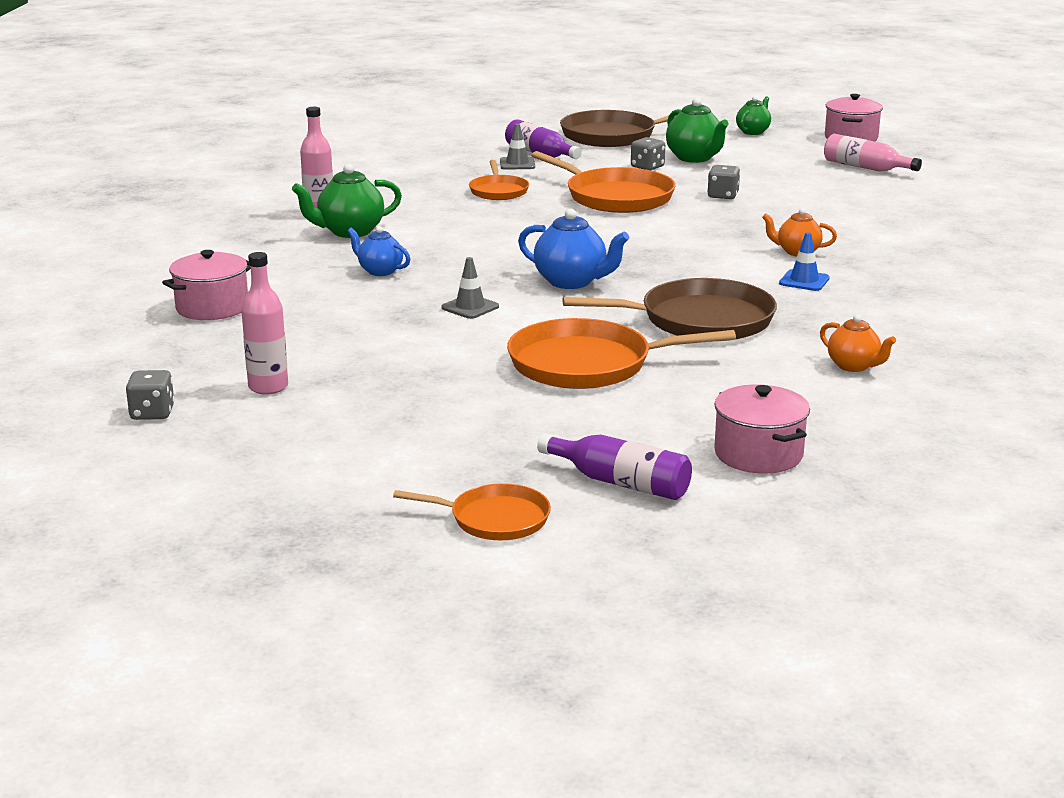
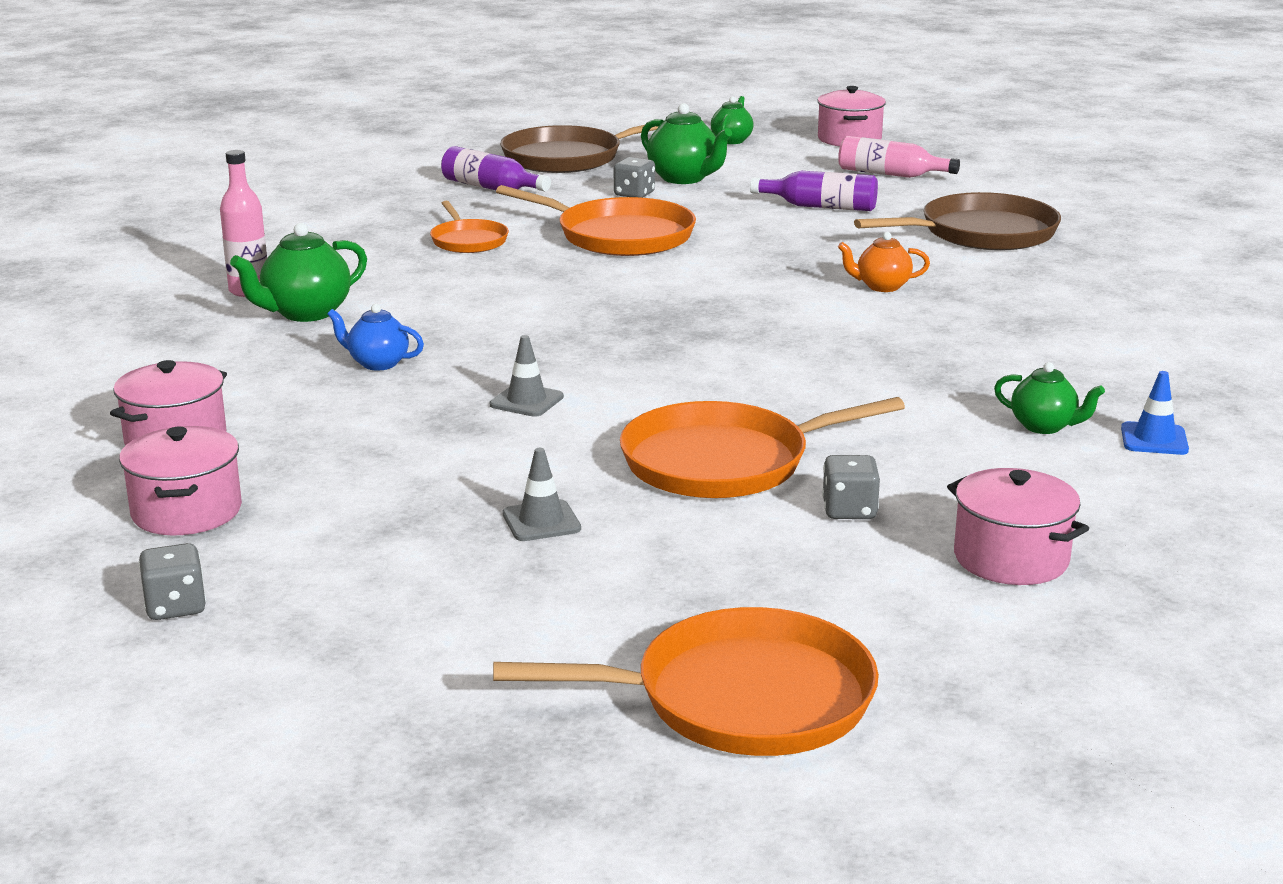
camera: 15 degrees left, 0 degrees up
pink bottle [241,252,288,395] -> none
orange pan [393,483,551,540] -> orange pan [493,607,879,756], size x1.75
grey traffic cone [500,124,535,170] -> grey traffic cone moved to [503,448,581,541]
blue teapot [518,208,629,289] -> none
purple bottle [537,433,692,500] -> purple bottle moved to [750,171,878,211]
brown pan [563,278,777,341] -> brown pan moved to [854,192,1061,251]
grey dice [707,165,740,199] -> grey dice moved to [822,455,880,519]
blue traffic cone [779,232,830,291] -> blue traffic cone moved to [1121,371,1189,455]
orange teapot [820,315,896,372] -> green teapot [994,362,1105,434]
none -> pink pot [119,426,242,535]

